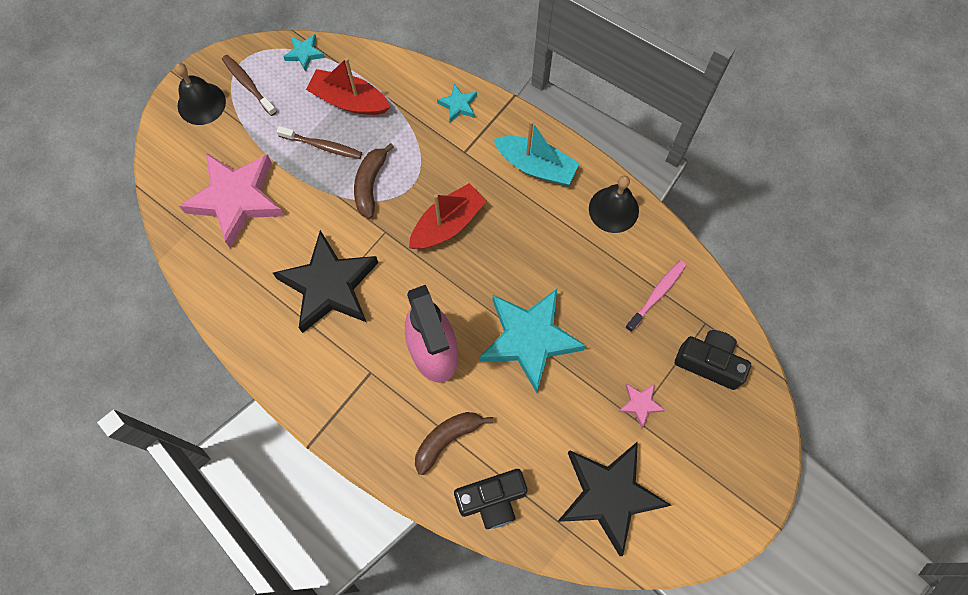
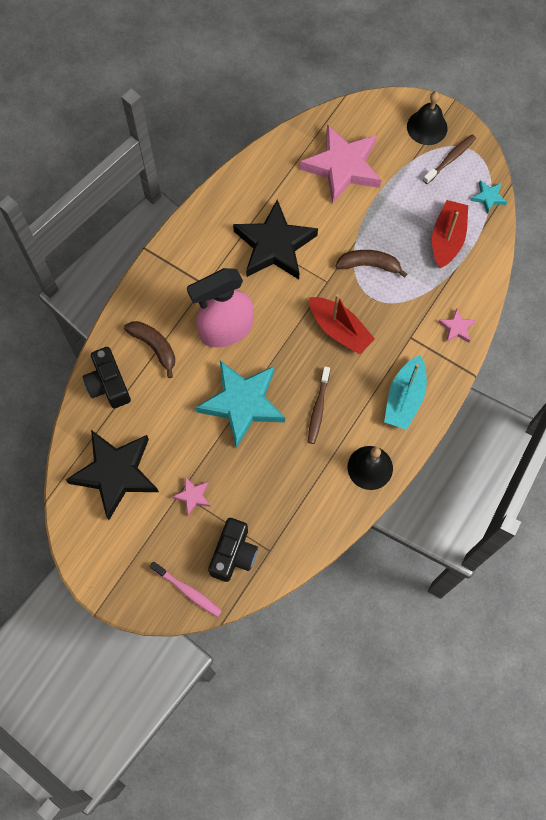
camera: 85 degrees right, 0 degrees up
brown toothbrush [276,126,362,159] -> brown toothbrush moved to [308,366,330,444]
turquoise star [437,84,477,122] -> pink star [438,309,476,343]
pink toothbrush [625,260,686,332] -> pink toothbrush moved to [150,562,222,617]

